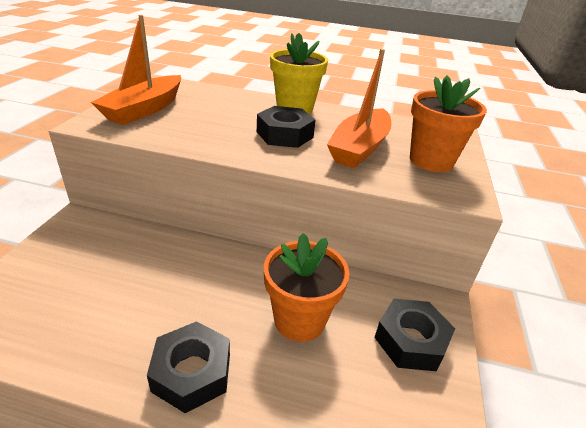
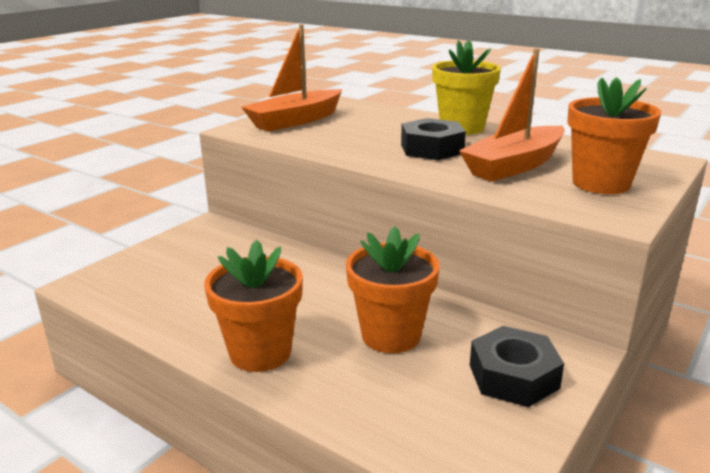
camera: 25 degrees right, 10 degrees down
black nut [147,321,230,413] -> orange flower pot [204,240,303,372]

